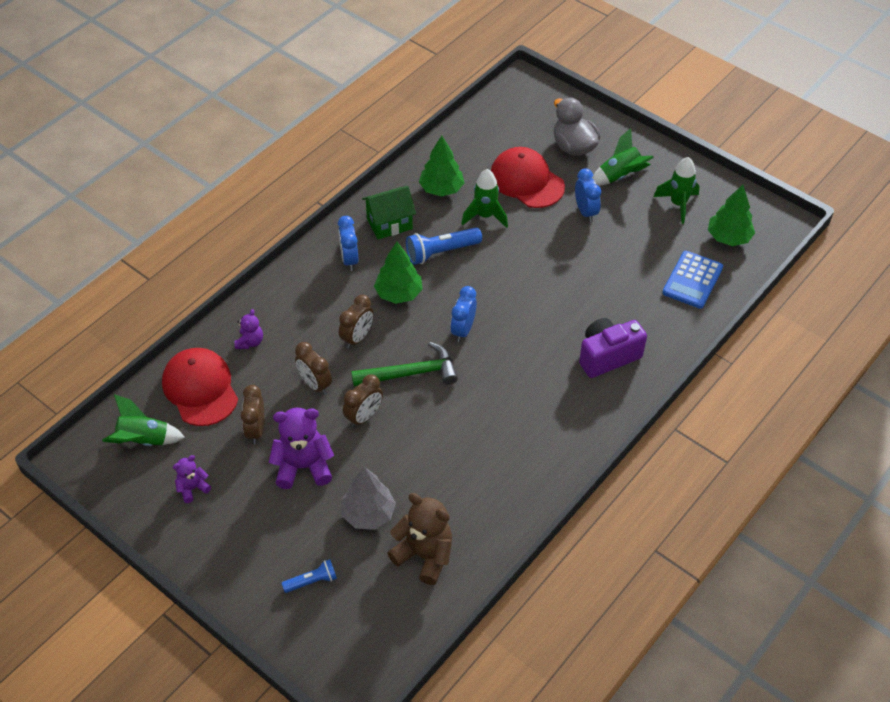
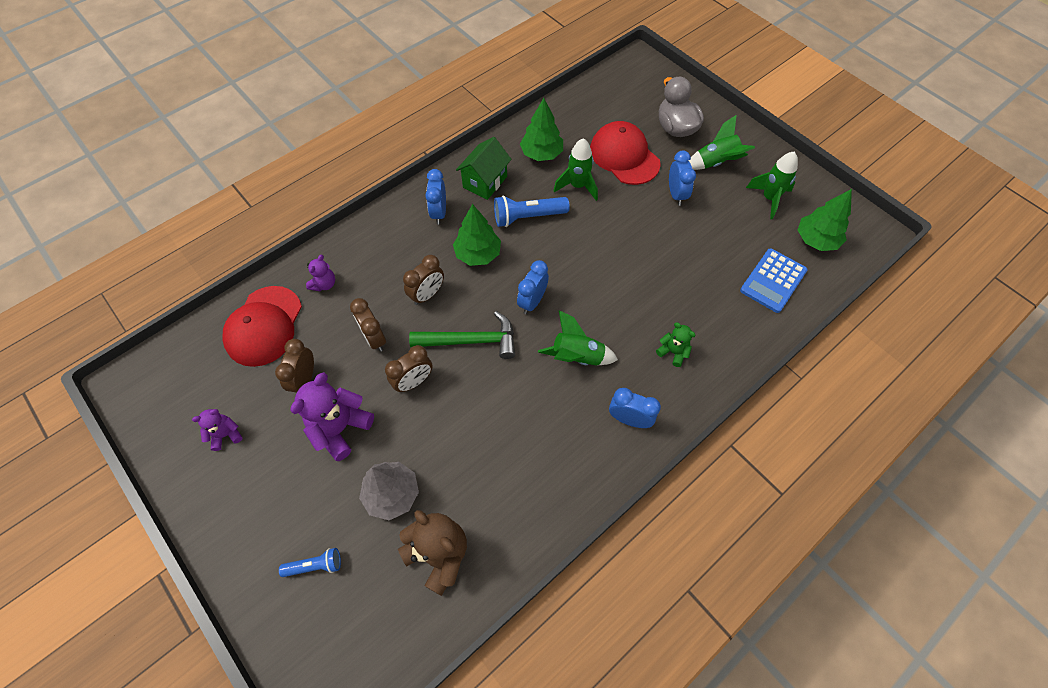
camera: 10 degrees right, 10 degrees up
green rocket [102,394,185,446] -> green rocket moved to [538,310,618,365]
red cap [162,348,238,426] -> red cap turned 150 degrees counterclockwise [222,286,302,367]
purple teddy bear [269,408,334,489] -> purple teddy bear turned 60 degrees counterclockwise [290,372,374,461]
green house [362,186,416,239] -> green house turned 45 degrees counterclockwise [456,137,512,200]
purple camera [579,318,647,378] -> green teddy bear [656,323,695,367]
none -> blue clock [609,388,661,428]

